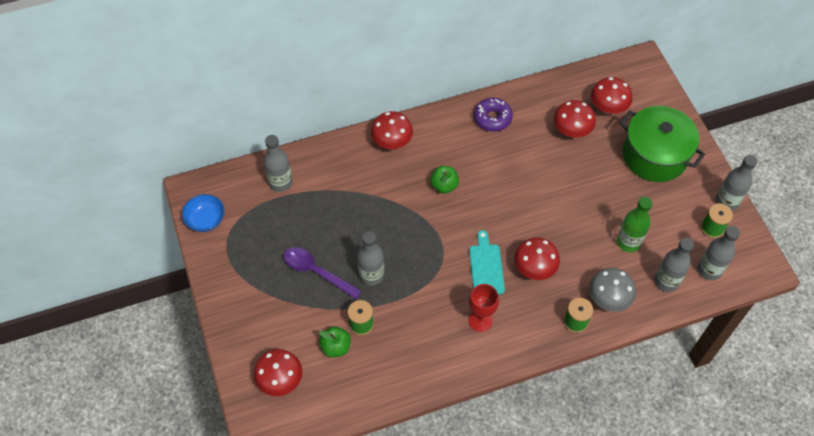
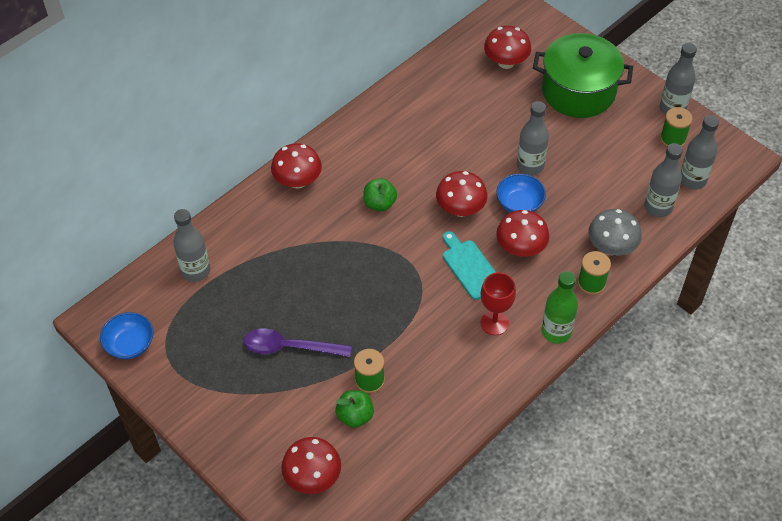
camera: 25 degrees left, 5 degrees down
grey bottle [357,231,384,286] -> grey bottle moved to [517,101,549,175]
purple donut [474,98,513,132] -> none
red mushroom [554,100,596,138] -> red mushroom moved to [436,171,488,217]
green bottle [617,197,652,252] -> green bottle moved to [541,271,578,344]
none -> blue bowl [496,174,546,213]

